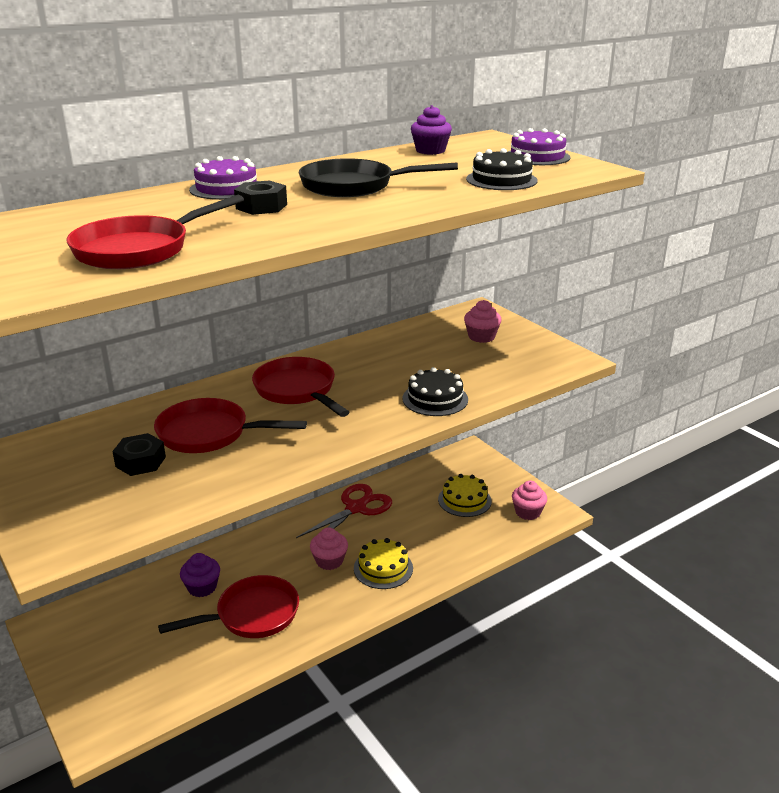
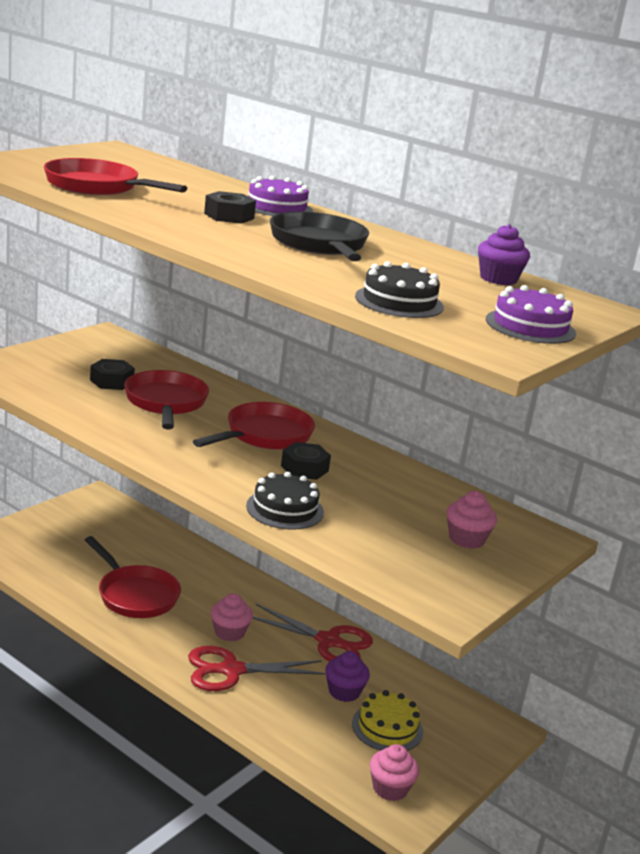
camera: 70 degrees right, 5 degrees down
purple cupcake [180,553,220,597] -> purple cupcake moved to [325,651,370,702]
yellow cake [354,538,413,589] -> red scissors [188,646,326,691]
none -> black nut [281,442,331,480]

